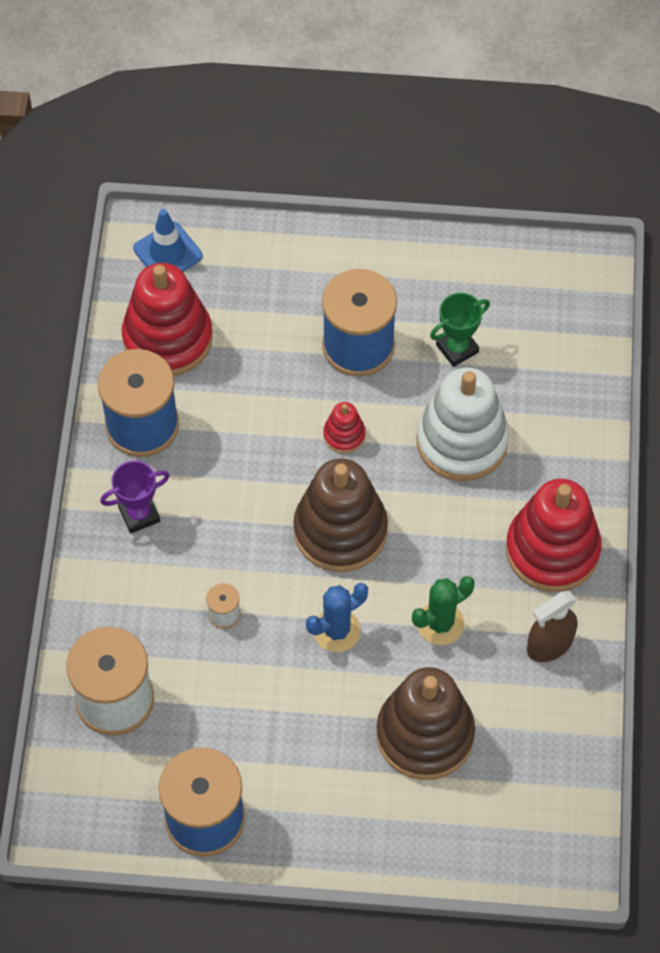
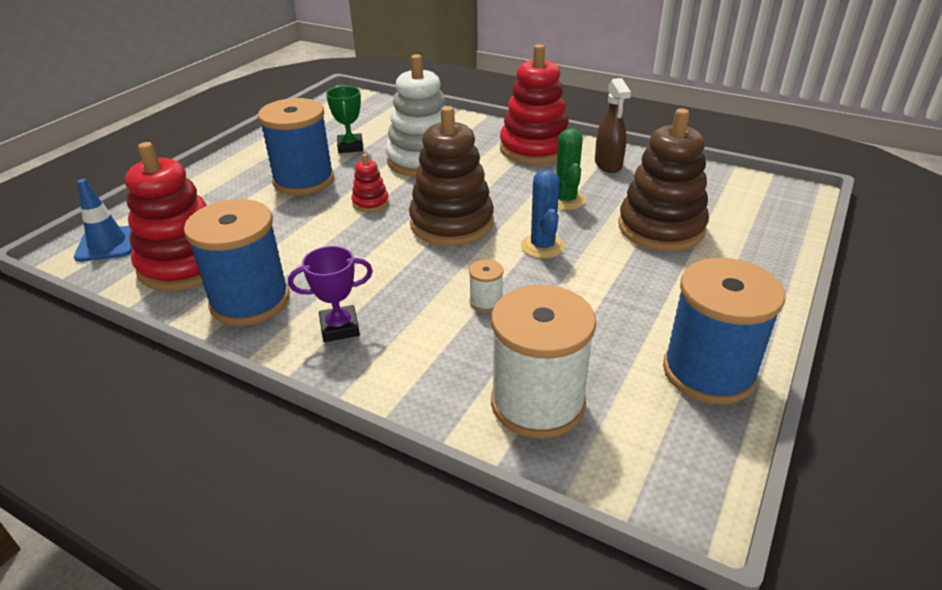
camera: 65 degrees left, 25 degrees down
purple trophy [100,461,170,533] -> purple trophy turned 75 degrees clockwise [288,246,373,342]

